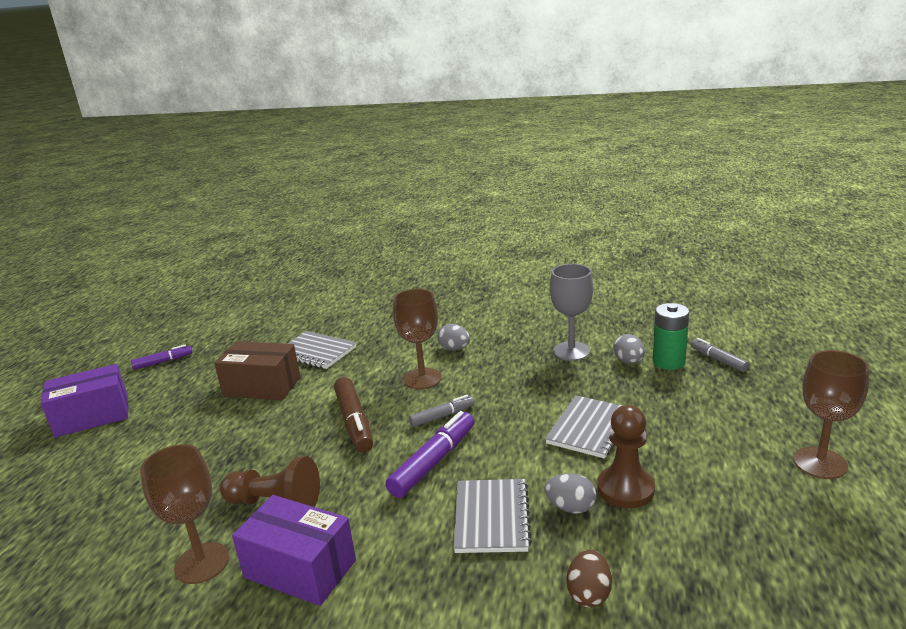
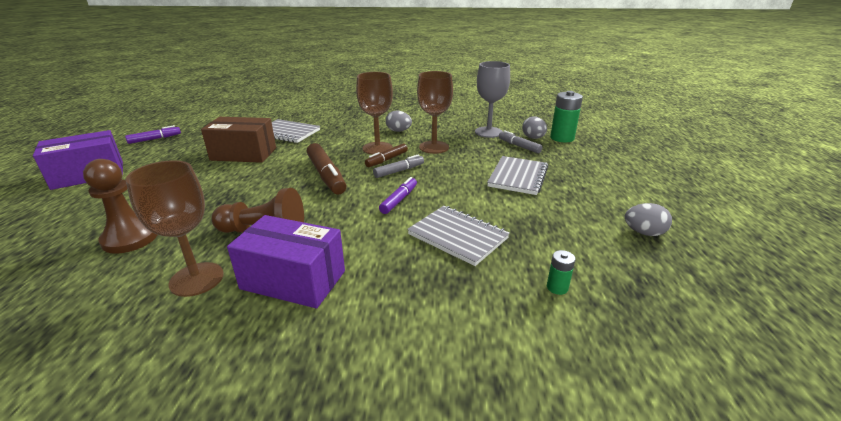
camera: 10 degrees left, 5 degrees up
purple marker [386,411,474,498] -> purple marker [379,177,417,214], size x0.59
grey notebook [453,479,532,553] -> grey notebook turned 45 degrees counterclockwise [407,206,510,266]
grey egg [545,473,596,513] -> grey egg moved to [625,203,672,236]
brown egg [567,550,612,608] -> green battery [547,250,576,295]
brown pawn [597,405,655,508] -> brown pawn moved to [83,159,157,254]
grey marker [691,338,749,372] -> grey marker moved to [499,130,543,153]
brown goblet [794,350,869,479] -> brown goblet moved to [417,71,453,154]
none -> brown marker [365,144,408,167]

